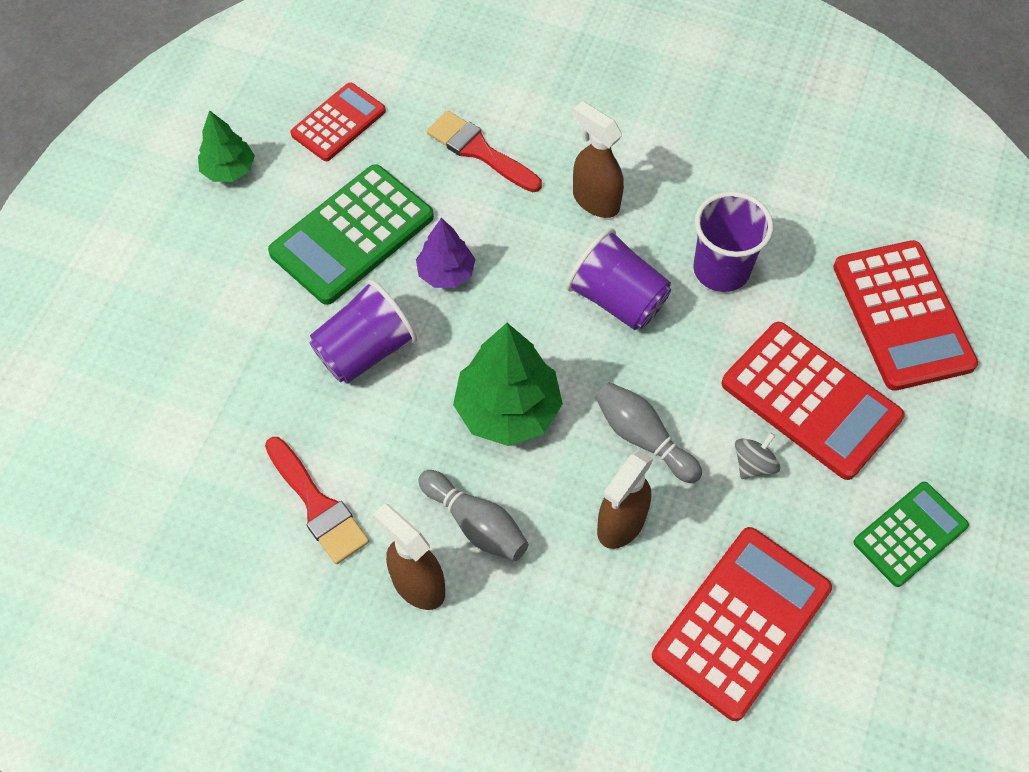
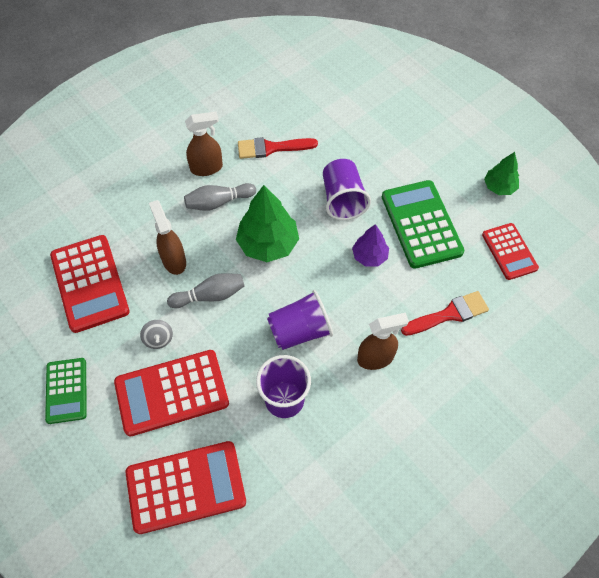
camera: 120 degrees right, 0 degrees up
red calculator [833,240,978,391] -> red calculator turned 150 degrees clockwise [126,441,246,534]

